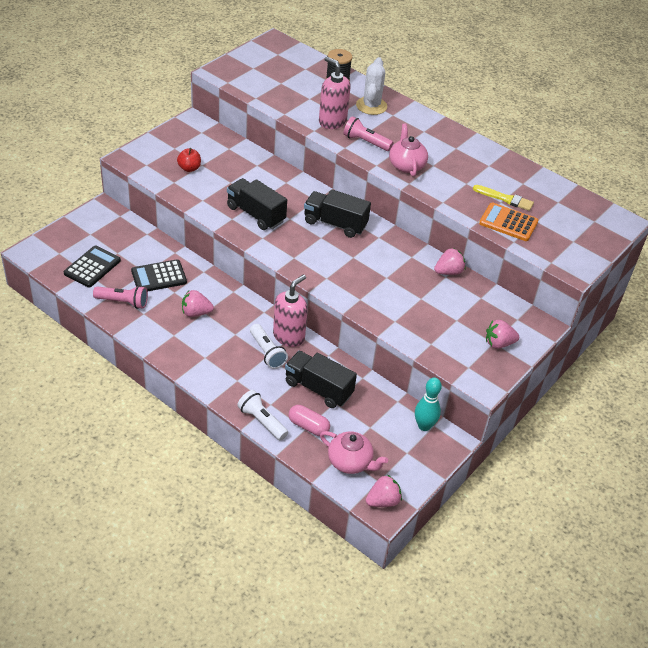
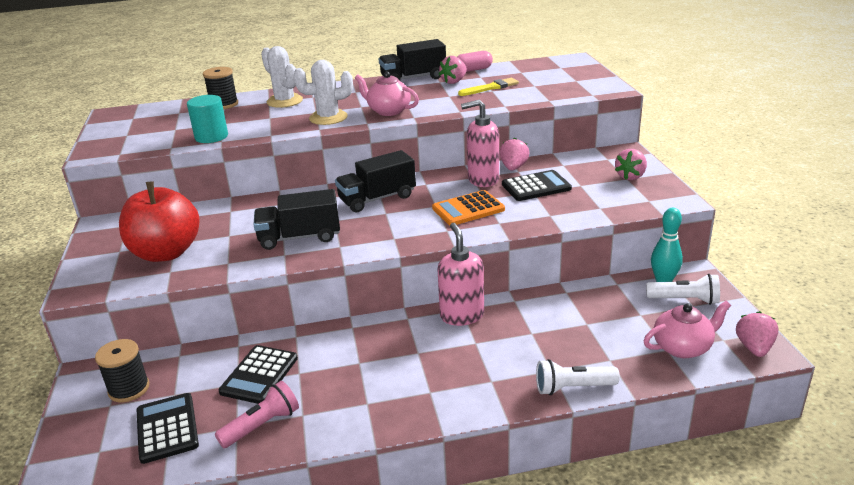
camera: 45 degrees left, 15 degrees down
red apple [177,148,201,172] -> red apple [119,181,200,262], size x2.28
pink strawberry [182,290,214,317] -> pink strawberry moved to [438,56,467,84]
white flashlight [250,324,288,369] -> white flashlight moved to [646,274,720,305]
black truck [285,351,357,408] -> black truck moved to [379,39,446,80]
pink capsule [289,405,330,436] -> pink capsule moved to [457,51,493,72]
pink soap dispenser [319,57,351,129] -> pink soap dispenser moved to [461,100,499,187]
pink flashlight [343,116,393,151] -> white cactus [294,60,353,125]
orange calculator [479,202,538,241] -> orange calculator moved to [432,190,505,225]
none -> black spool [95,339,149,402]
none -> turquoise cylinder [187,95,228,143]
none -> black calculator [502,170,572,201]

